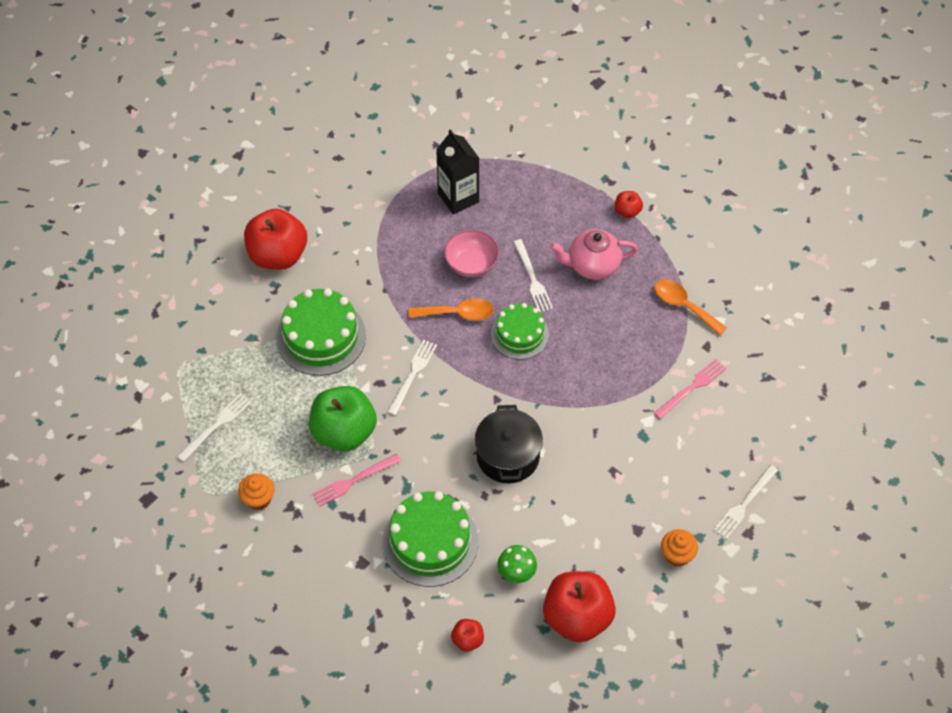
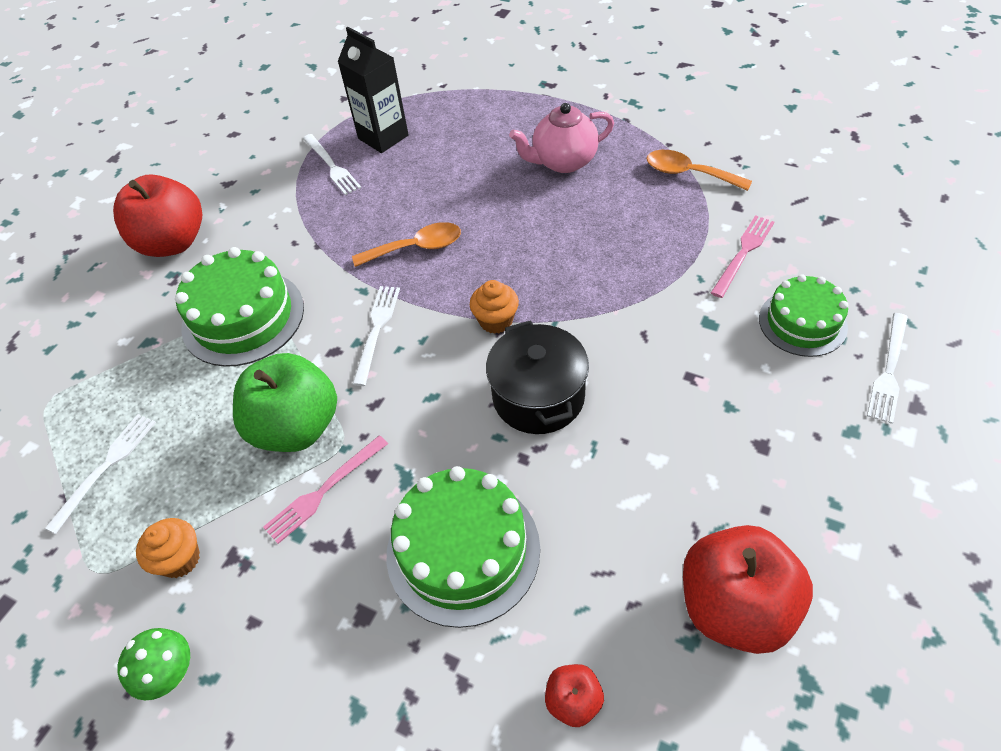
camera: 10 degrees left, 5 degrees down
pink bowl [444,230,499,277] -> none
green cake [491,303,549,360] -> green cake moved to [759,274,848,357]
green mushroom [498,545,537,583] -> green mushroom moved to [117,628,190,700]
white fork [513,239,553,312] -> white fork moved to [303,134,361,195]
red apple [615,191,643,218] -> none
orange cupcake [661,529,698,567] -> orange cupcake moved to [470,280,519,334]

